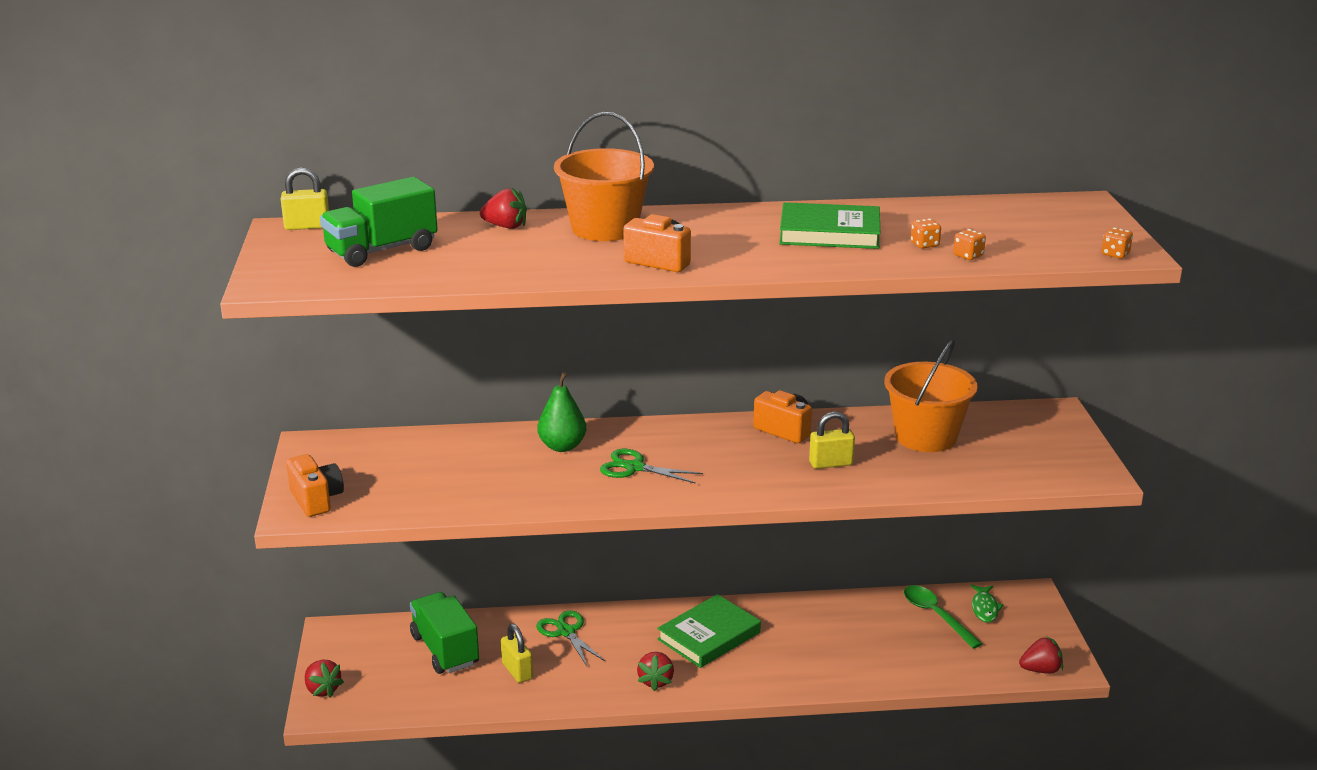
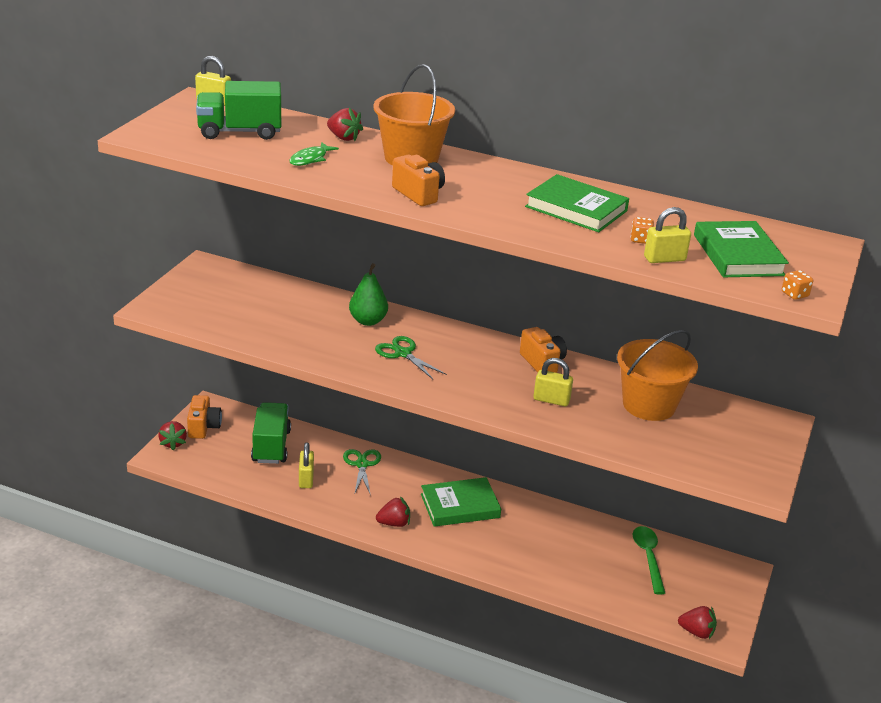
camera: 25 degrees right, 5 degrees up
orange camera [286,454,344,517] -> orange camera moved to [187,395,222,439]
red strawberry [637,652,674,691] -> red strawberry turned 135 degrees counterclockwise [376,496,410,527]
orange dice [953,229,986,260] -> yellow padlock [644,207,691,263]
green fish [970,584,1004,623] -> green fish moved to [289,142,339,166]
none -> green book [694,221,789,277]

